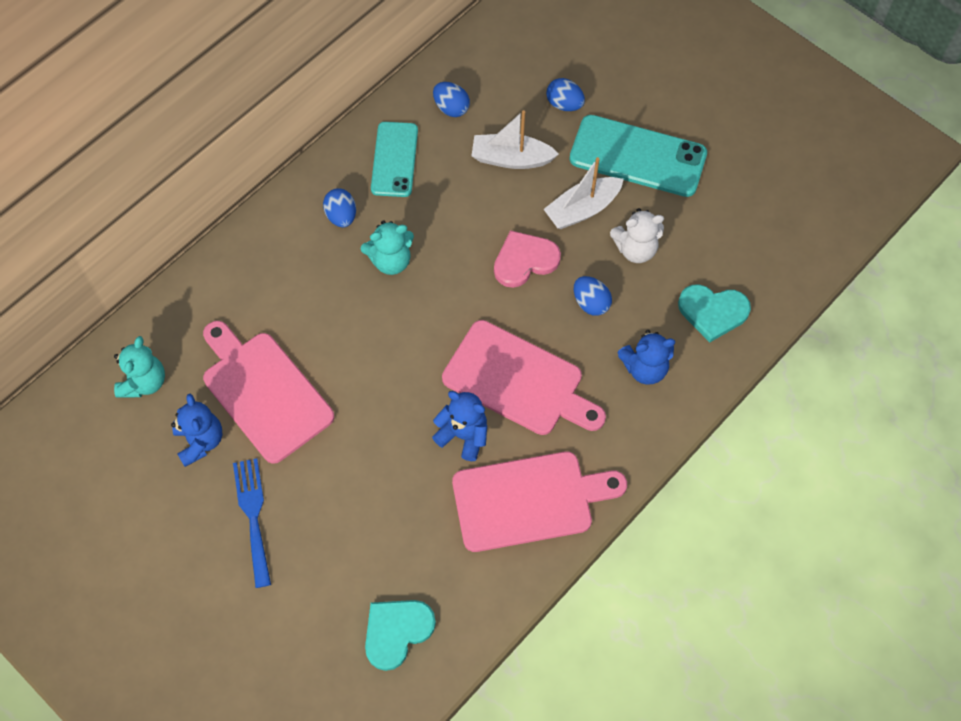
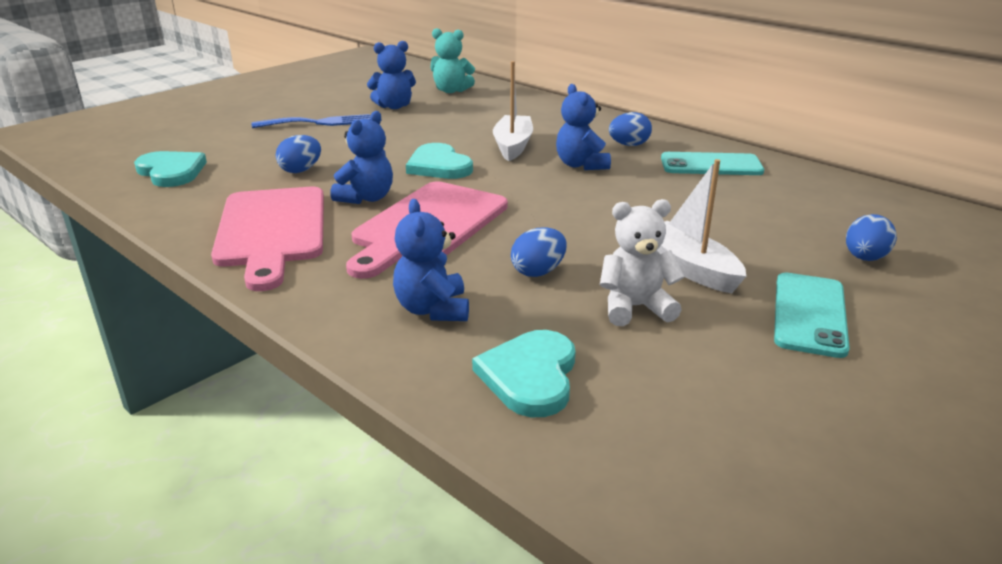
camera: 90 degrees right, 35 degrees down
pink cutting board [203,321,334,464] -> none
turquoise teddy bear [360,220,414,275] -> blue teddy bear [556,84,611,170]
blue egg [433,82,470,117] -> blue egg moved to [276,135,321,173]
white boat [472,110,559,169] -> white boat moved to [493,61,533,161]
pink heart [494,230,561,288] -> none
turquoise phone [569,115,707,197] -> turquoise phone [774,273,850,358], size x0.66
white teddy bear [610,208,664,263] -> white teddy bear turned 90 degrees clockwise [600,199,685,326]
none -> turquoise heart [406,143,473,179]

